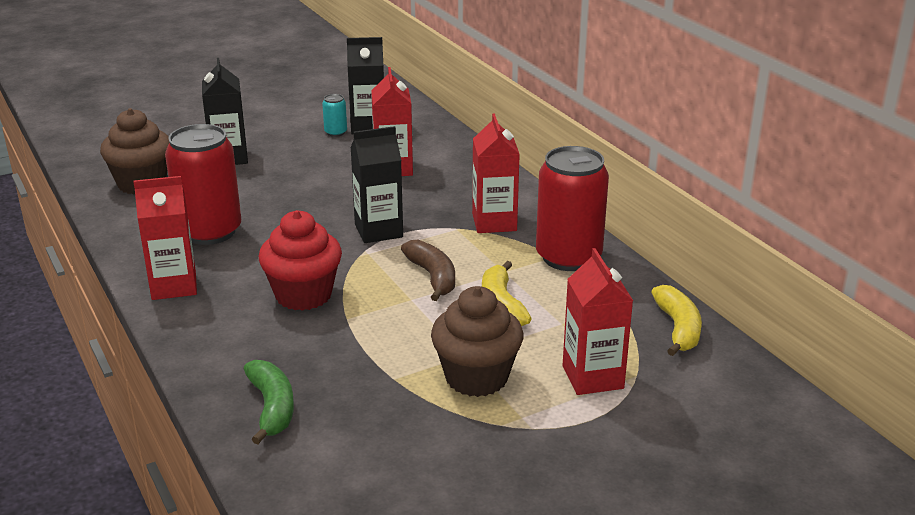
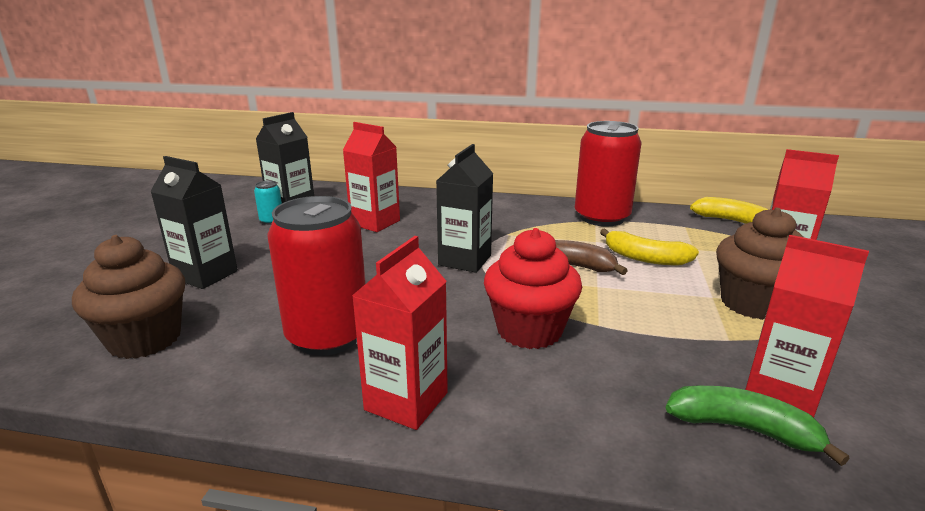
camera: 50 degrees left, 5 degrees down
red carton [472,113,520,233] -> red carton moved to [745,235,869,418]

